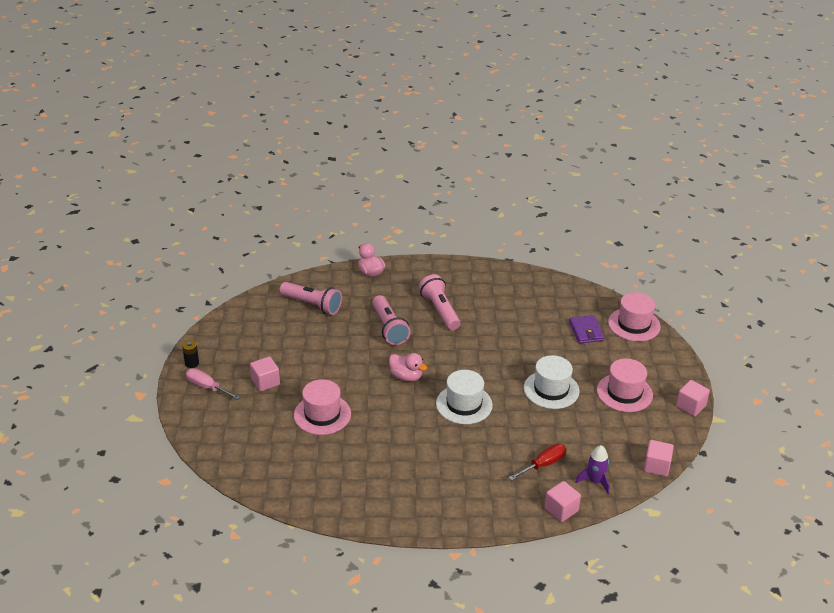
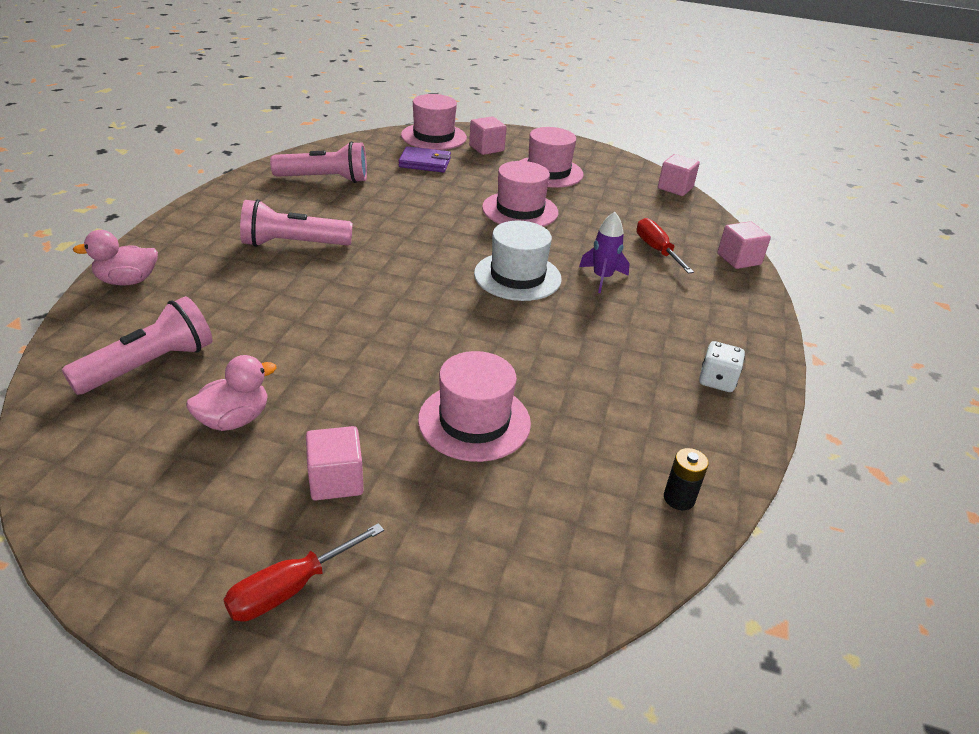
camera: 75 degrees left, 0 degrees up
black battery [182,340,199,368] -> black battery moved to [664,448,709,510]
pink screwdriver [186,368,240,400] -> red screwdriver [223,523,384,622]
pink flashlight [372,295,411,345] -> pink flashlight moved to [270,141,367,183]
pink duck [389,353,427,382] -> pink duck moved to [186,355,277,431]
white hat [524,355,580,409] -> pink hat [482,161,558,227]
purple rocket [575,445,610,494] -> purple rocket moved to [579,212,630,293]
pink cube [676,380,710,416] -> pink cube moved to [469,117,507,155]
none -> white dice [699,341,745,392]

